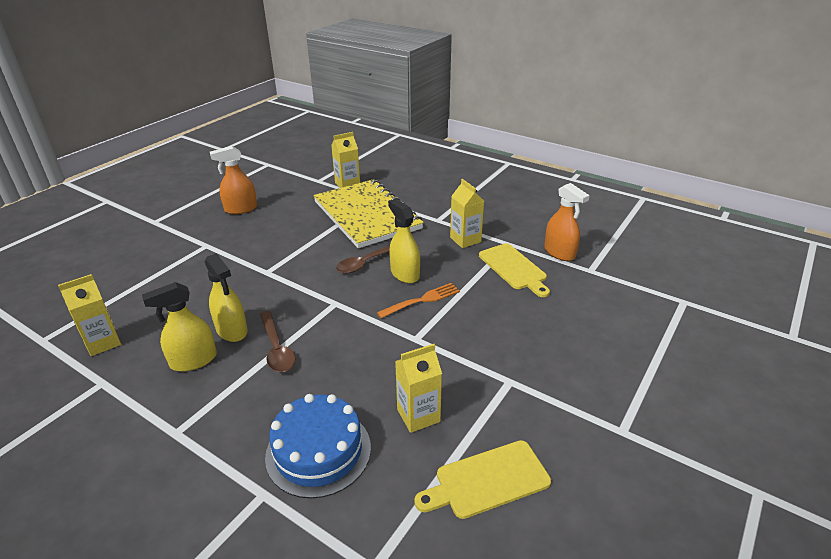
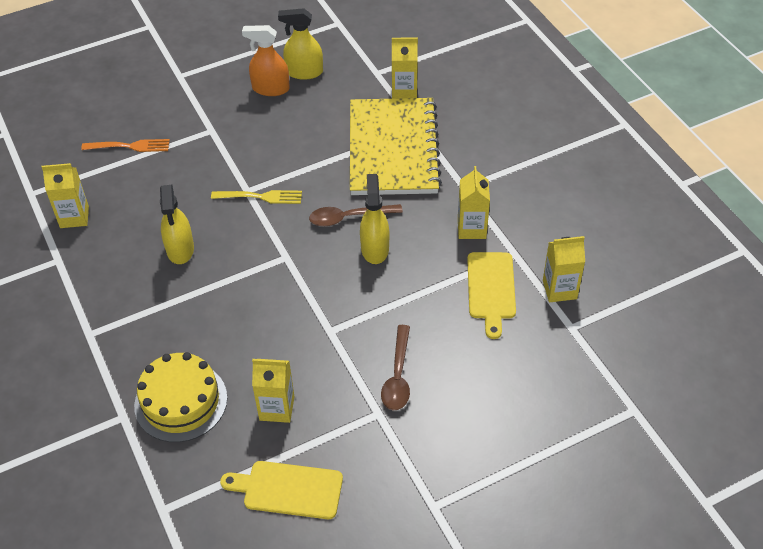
camera: 30 degrees right, 15 degrees up
yellow spray bottle [142,282,217,372] -> yellow spray bottle moved to [278,8,323,80]
brown spoon [260,311,296,372] -> brown spoon moved to [381,325,410,411]
blue cake [265,394,371,498] -> yellow cake [134,352,227,442]
orange fork [377,283,460,318] -> orange fork moved to [81,139,170,152]
orange spray bottle [544,183,590,261] -> yellow carton [543,236,585,302]
none -> yellow fork [211,190,302,204]

